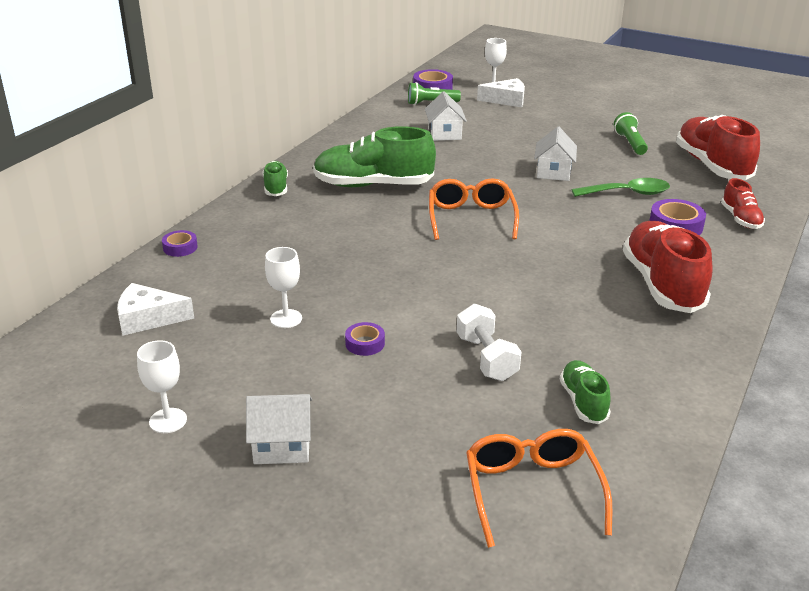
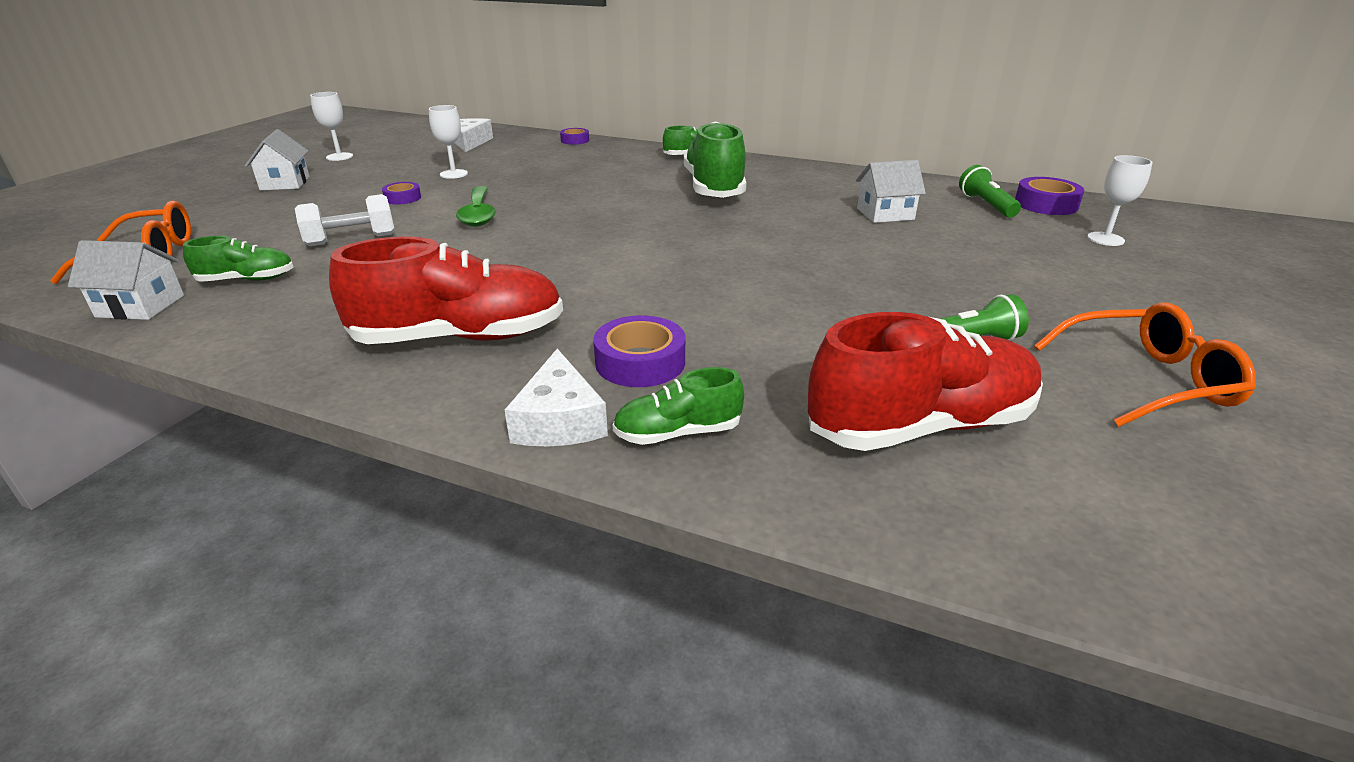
camera: 85 degrees right, 0 degrees up
orange glasses [429,178,519,240] -> orange glasses moved to [1034,302,1256,427]
white cheese [477,78,525,107] -> white cheese moved to [505,349,608,446]
white house [534,127,577,181] -> white house moved to [68,240,184,320]
green spoon [572,178,670,197] -> green spoon moved to [456,186,496,227]
red shoe [721,178,765,229] -> green shoe [612,367,744,445]

